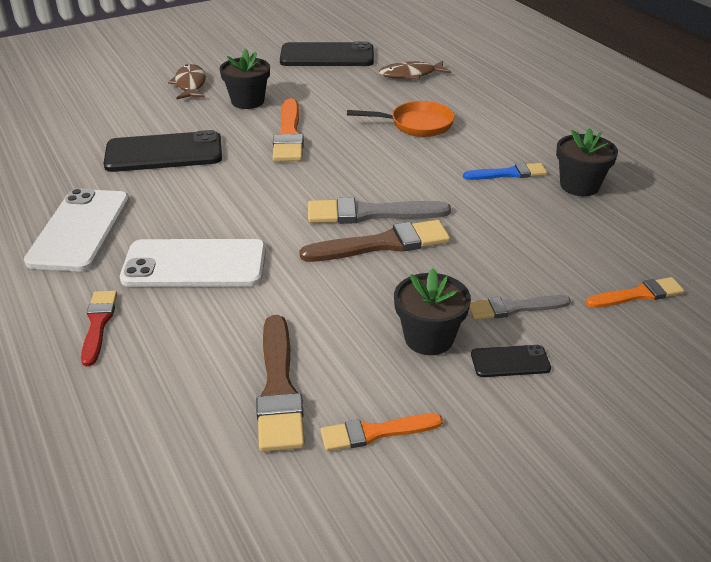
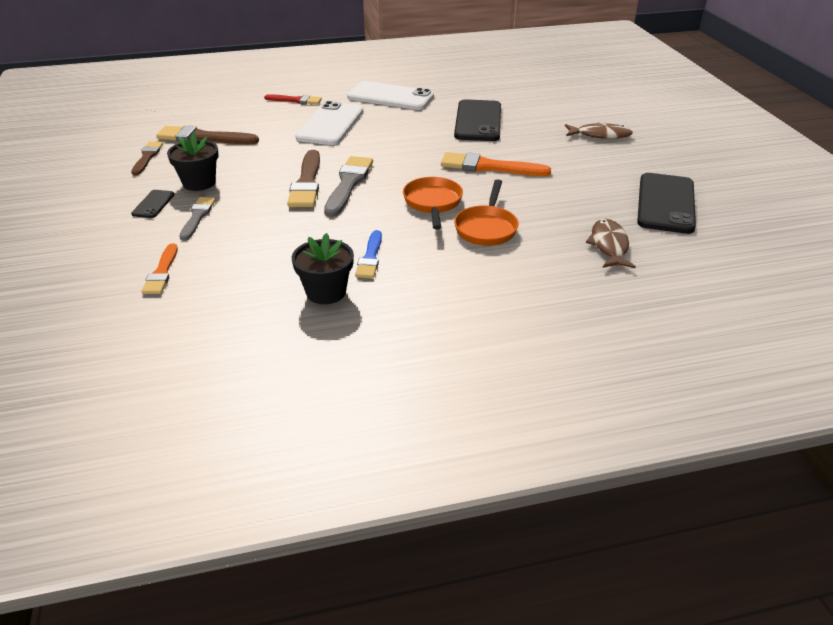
camera: 105 degrees right, 0 degrees up
black flower pot [219,48,270,109] -> none
orange brush [321,414,443,451] -> brown brush [131,141,163,175]
none -> orange pan [403,177,463,230]

